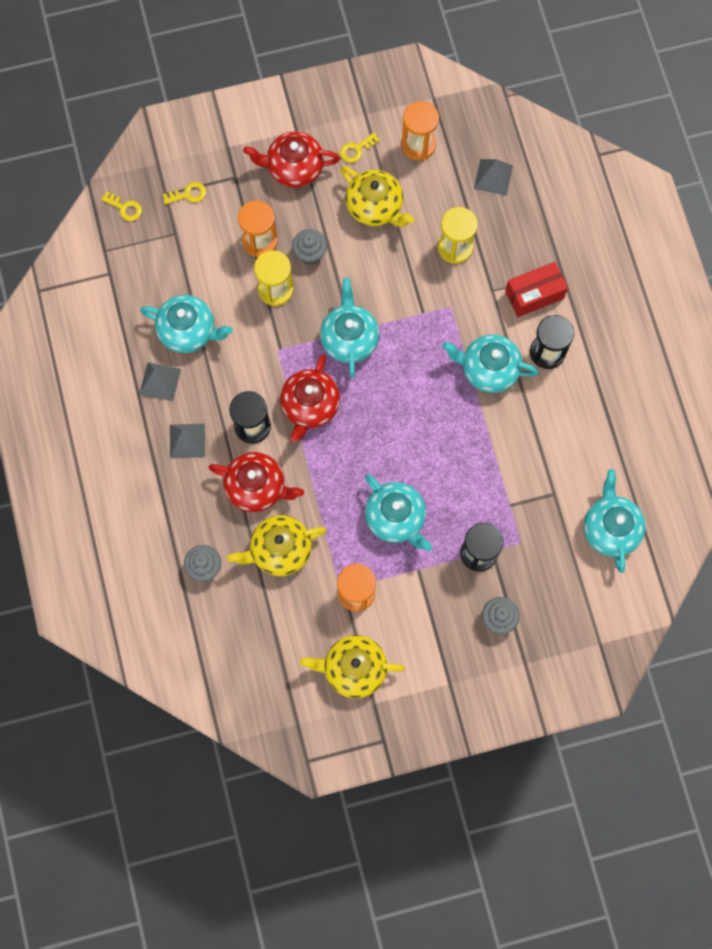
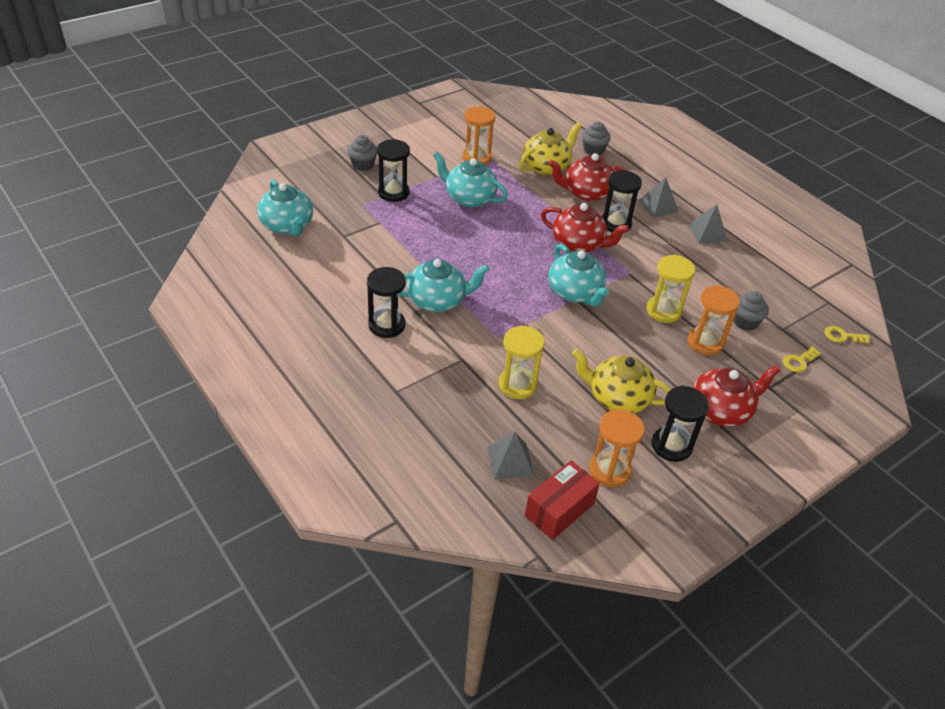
camera: 155 degrees right, 30 degrees down
turquoise teapot [140,295,233,353] -> none
red teapot [280,355,340,442] -> red teapot turned 120 degrees clockwise [541,203,629,252]
grey cupcake [292,229,327,264] -> grey cupcake moved to [733,291,769,330]
yellow teapot [300,635,405,698] -> none
yellow key [340,133,380,163] -> black hourglass [652,386,709,462]
red box [505,262,568,317] -> red box moved to [525,460,600,540]

